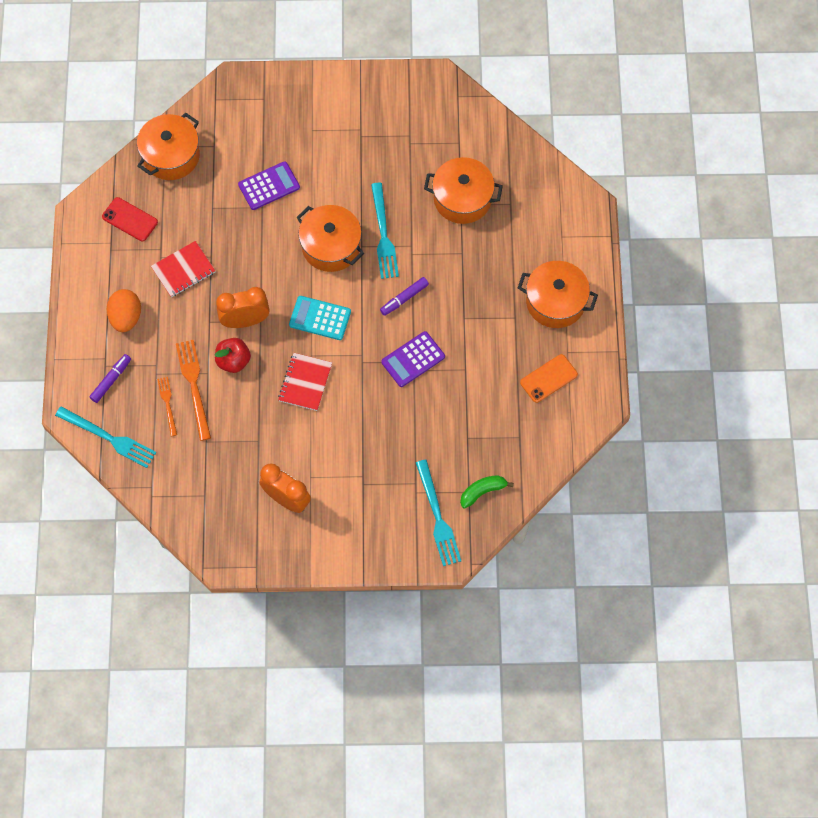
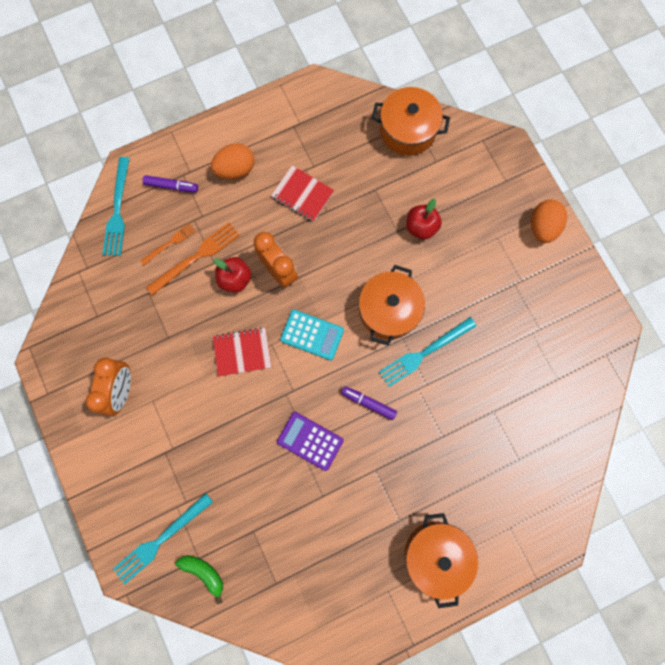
camera: 65 degrees right, 10 degrees up
red phone [102,197,158,241] -> none
purple calculator [238,161,300,210] -> red apple [406,198,442,240]
turquoise calculator [289,296,351,340] -> turquoise calculator turned 120 degrees clockwise [280,310,344,360]
orange pot [424,157,503,224] -> none
orange phone [520,354,578,403] -> none
none -> orange egg [531,200,567,243]

